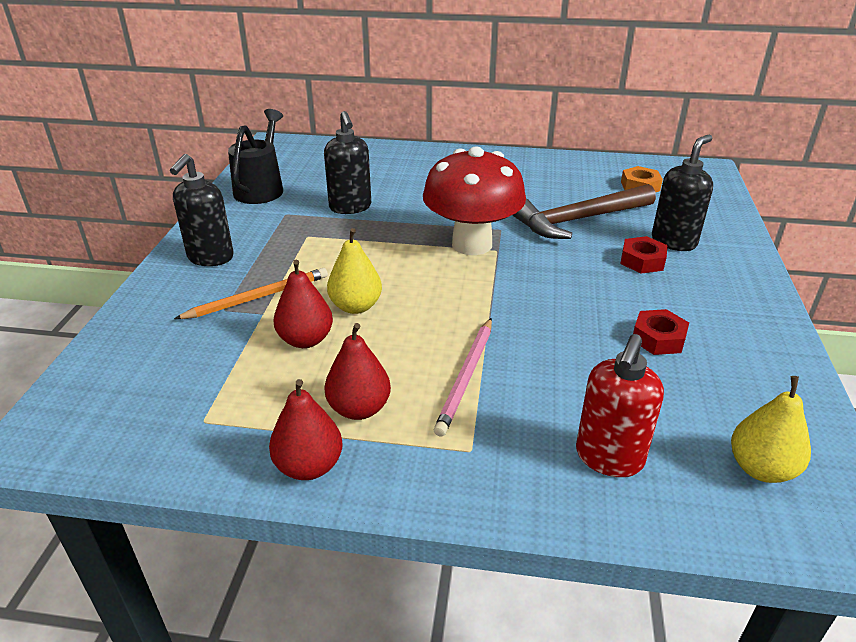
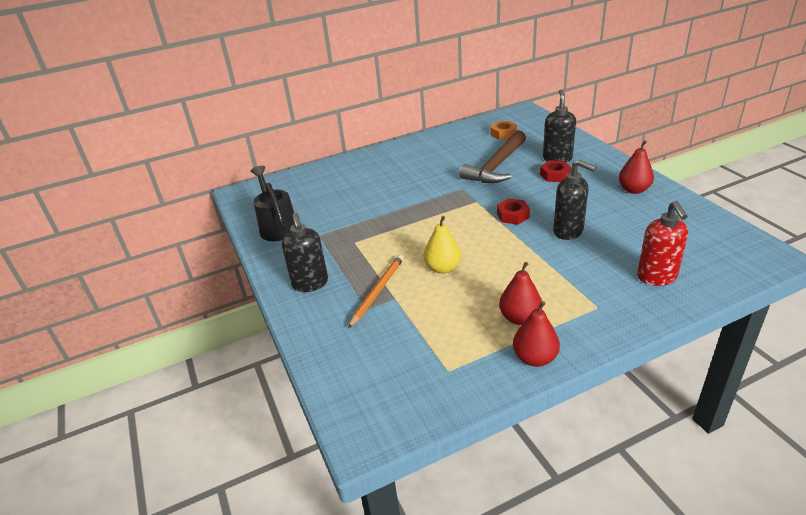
camera: 30 degrees left, 0 degrees up
red pear [274,260,333,348] -> red pear moved to [619,140,654,194]
black soap dispenser [324,111,371,214] -> black soap dispenser moved to [553,160,596,240]
red mushroom [423,147,526,255] -> none
pink pencil [434,318,492,436] -> none
red nut [633,309,689,355] -> red nut moved to [497,199,530,225]
yellow pear [731,376,811,483] -> none

